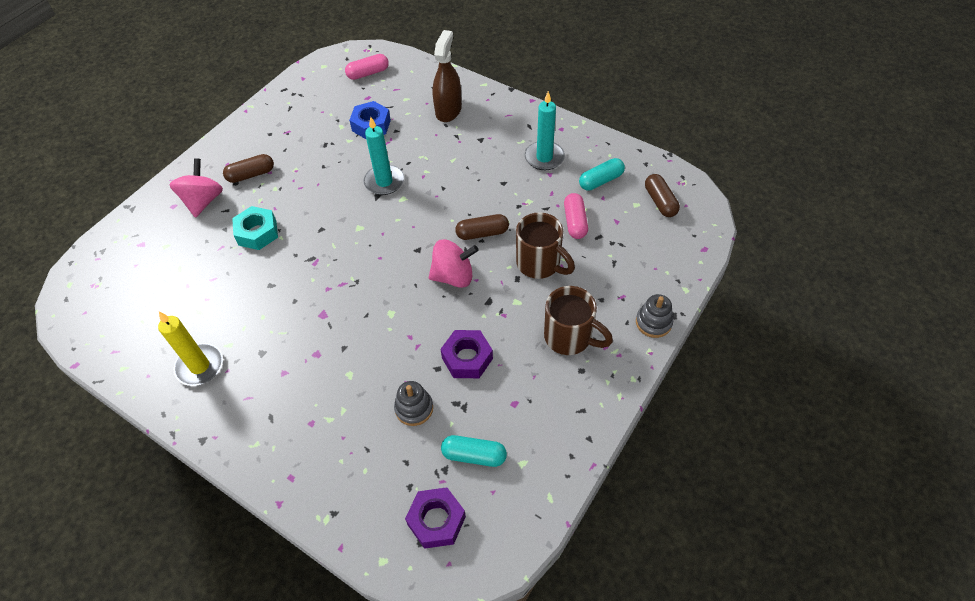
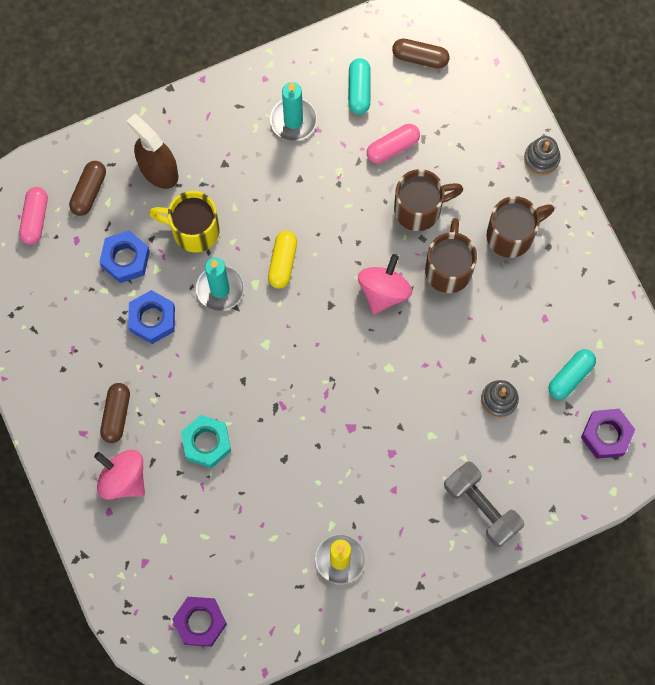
camera: 60 degrees left, 20 degrees up
purple nut [441,330,493,378] -> purple nut moved to [172,597,227,647]
brown capsule [455,214,509,240] -> brown capsule moved to [69,161,106,216]
pink capsule [564,193,588,239] -> pink capsule turned 60 degrees counterclockwise [367,124,420,164]
none -> blue nut [128,290,175,344]
none -> yellow mug [149,191,220,253]
none -> yellow capsule [268,231,297,289]
none -> brown mug [425,218,477,293]
none -> grey dumbbell [444,461,524,547]

